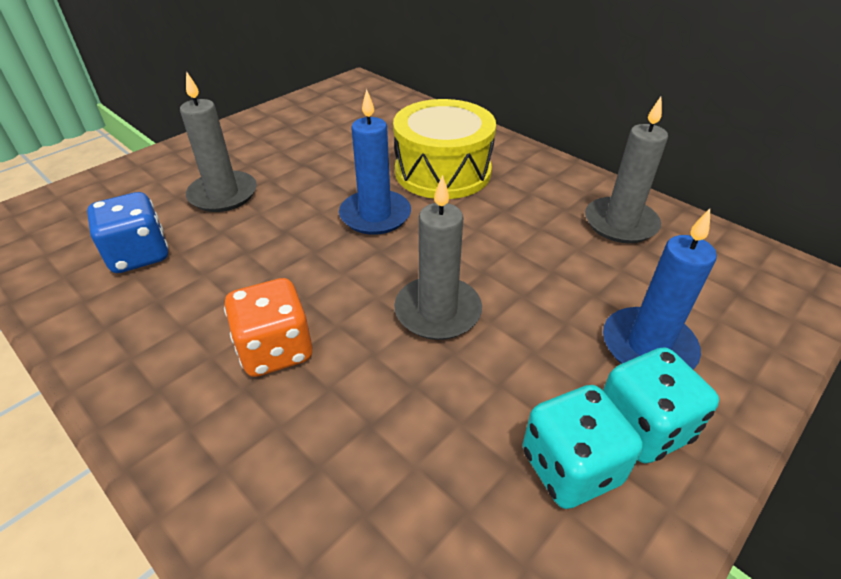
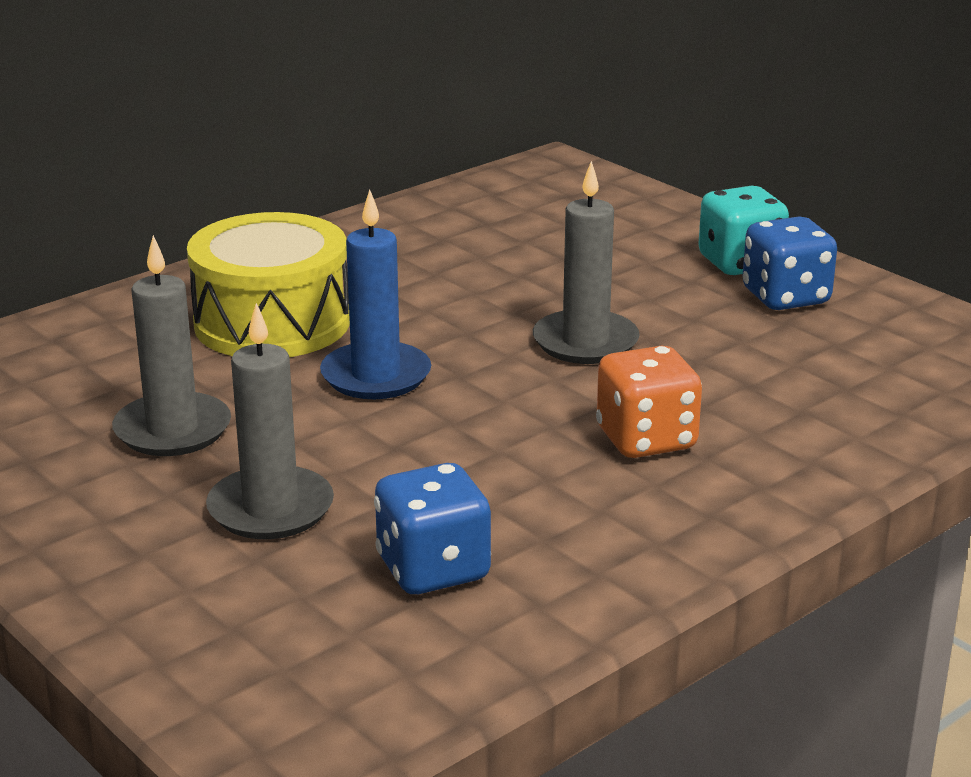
camera: 85 degrees left, 15 degrees down
turquoise dice [523,385,643,509] -> blue dice [742,216,837,310]
grey candle [585,97,668,243] -> grey candle moved to [112,235,231,456]
blue candle [603,209,717,369] -> none

